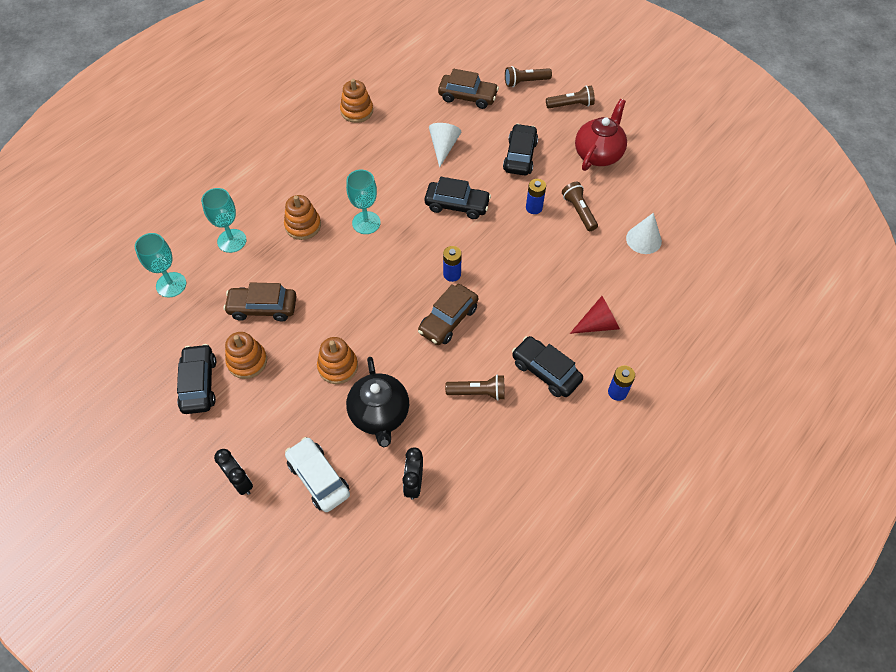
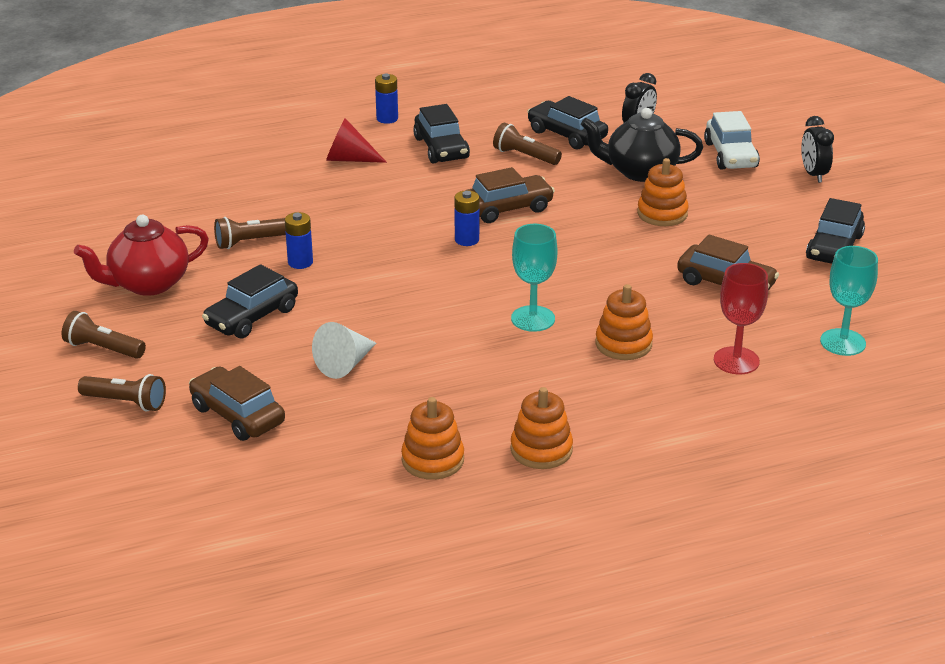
camera: 150 degrees left, 25 degrees down
turquoise goblet [201,188,246,253] -> red goblet [714,263,768,374]
orange stacking toy [225,332,267,379] -> orange stacking toy moved to [510,387,573,469]
black teapot [346,357,409,447] -> black teapot turned 105 degrees counterclockwise [581,108,703,182]
black car [425,177,491,219] -> black car moved to [527,96,608,150]
brown flashlight [562,182,598,231] -> brown flashlight turned 60 degrees clockwise [214,217,286,249]
white cone [626,213,662,254] -> none

